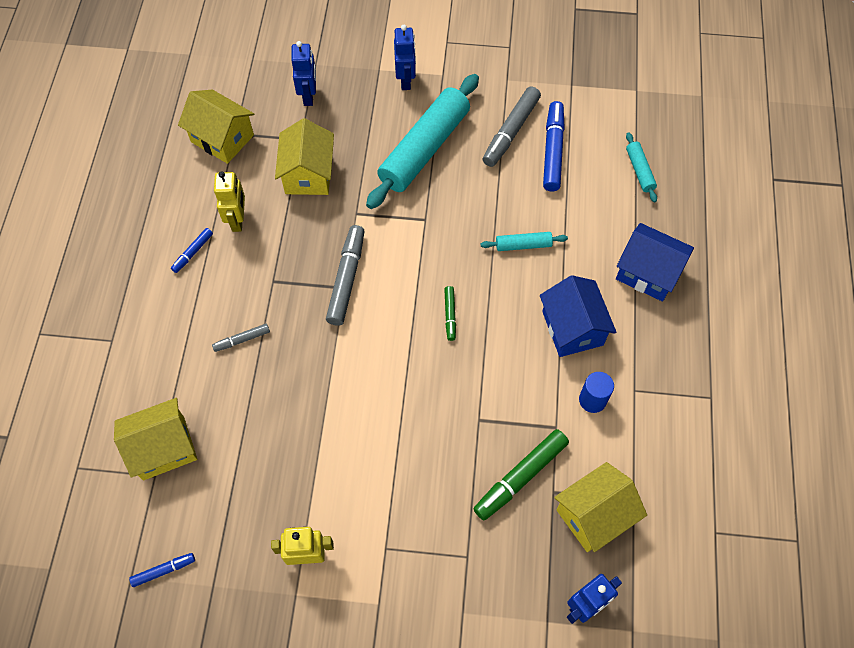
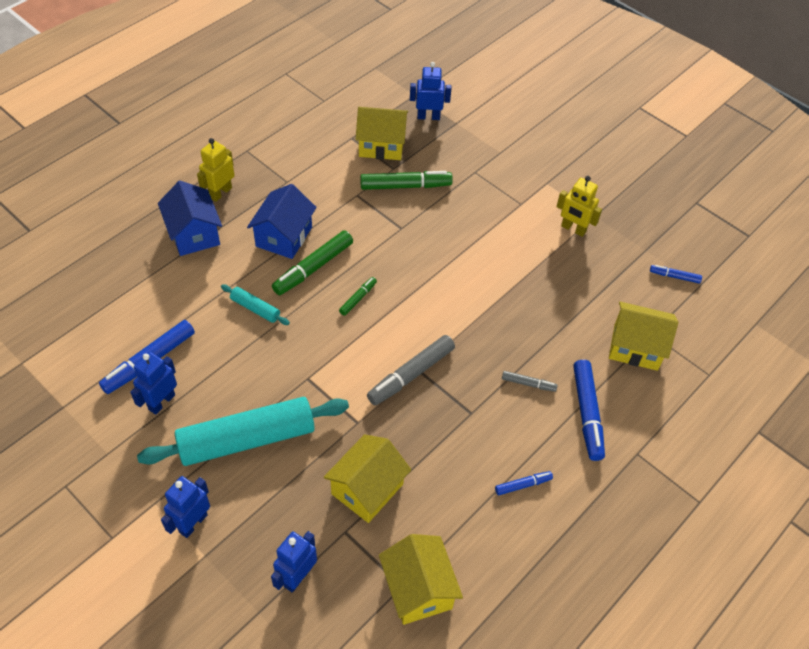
camera: 145 degrees left, 10 degrees down
yellow robot [214,171,245,232] -> yellow robot moved to [197,138,235,202]
grey marker [482,87,541,167] -> blue robot [130,352,177,415]
blue cylinder [579,372,614,413] -> none
turquoise rolling pin [626,132,657,202] -> none
none -> green marker [272,230,353,295]
none -> blue marker [573,360,605,461]

